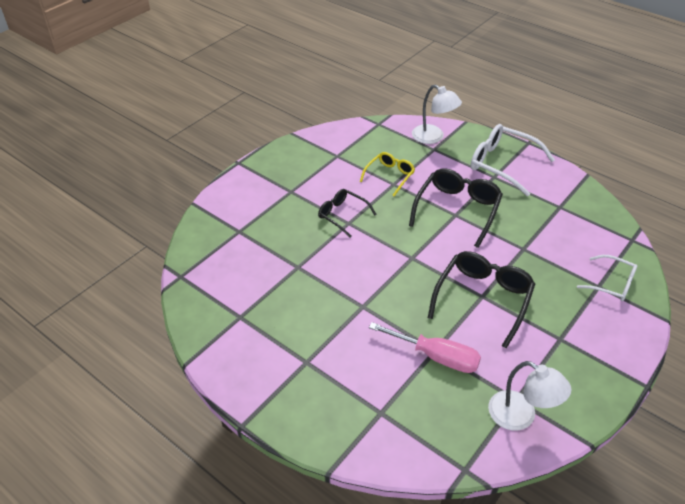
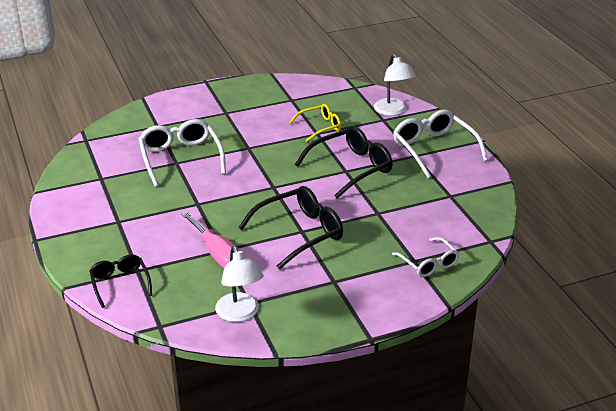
camera: 30 degrees right, 10 degrees down
black glasses [318,189,377,238] -> black glasses moved to [89,254,152,308]
none -> white glasses [138,119,226,187]

